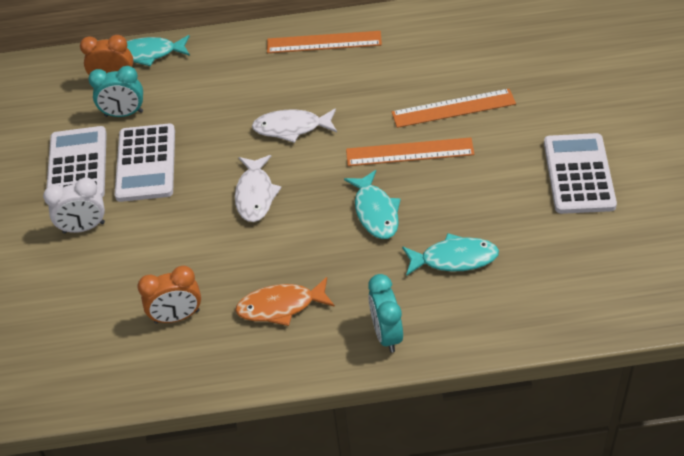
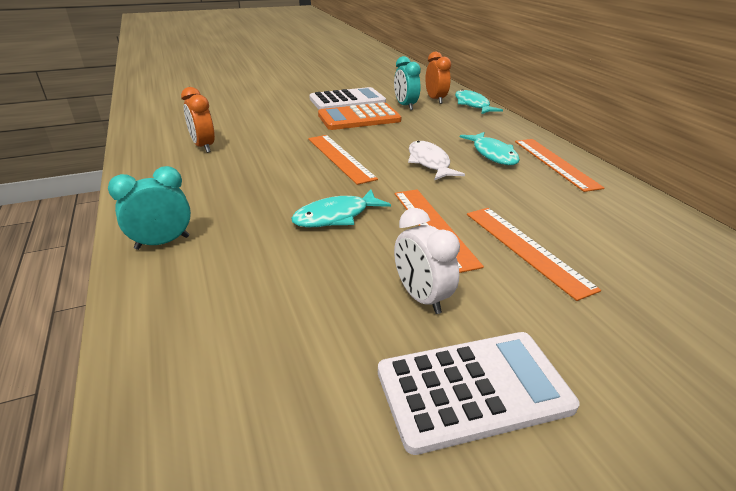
camera: 70 degrees right, 15 degrees down
white clock [43,177,105,234] -> white clock moved to [394,208,460,314]
white calculator [115,124,175,202] -> orange calculator [318,102,402,130]
white fish [235,155,282,222] -> orange ruler [308,135,378,185]
orange fish [235,277,335,326] -> none
turquoise fish [402,233,499,276] -> turquoise fish moved to [460,132,520,165]

